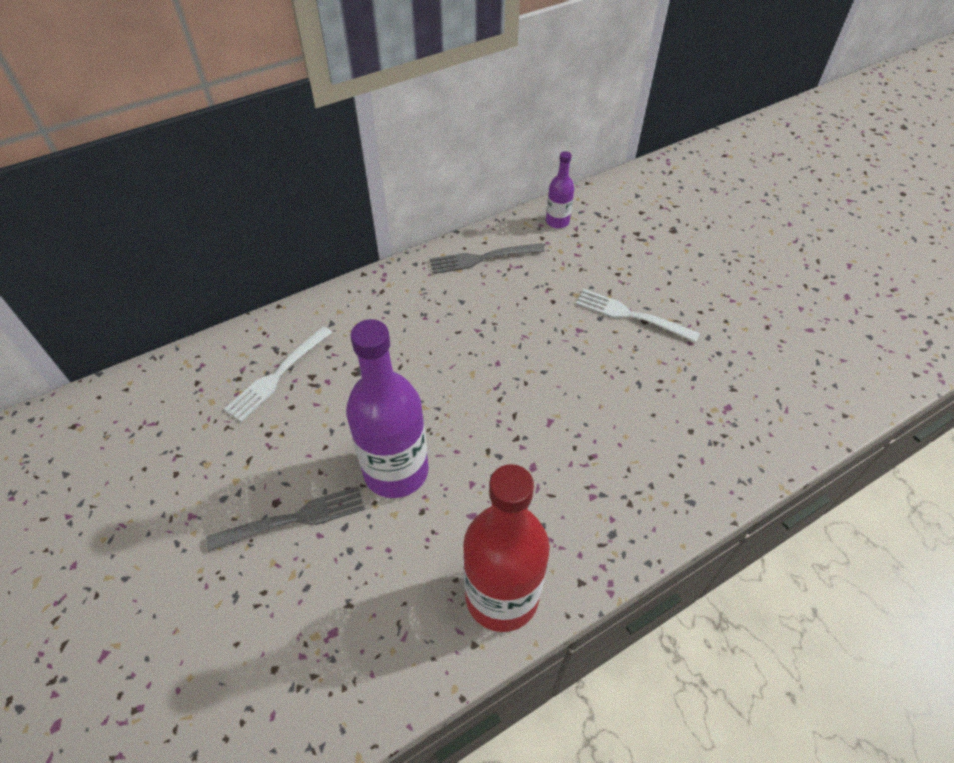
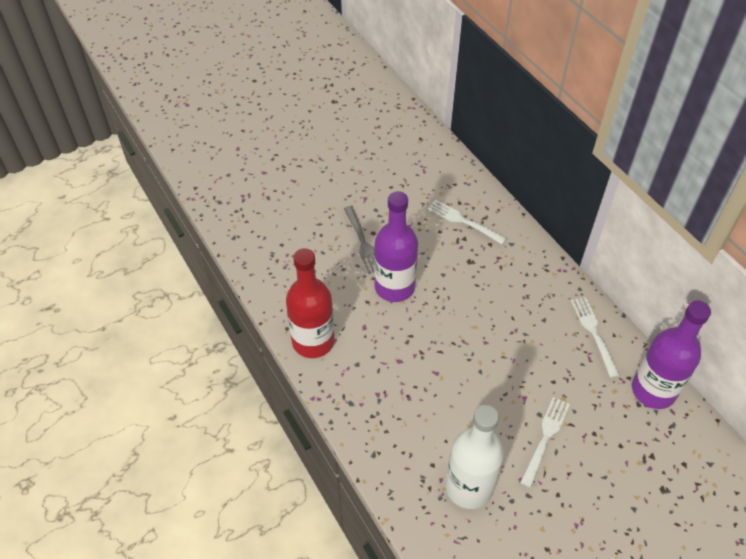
camera: 90 degrees right, 0 degrees up
grey fork [429,243,545,274] -> white fork [571,297,620,378]
purple bottle [546,151,574,228] -> purple bottle [632,301,711,409], size x2.05
none -> white bottle [446,405,504,509]

